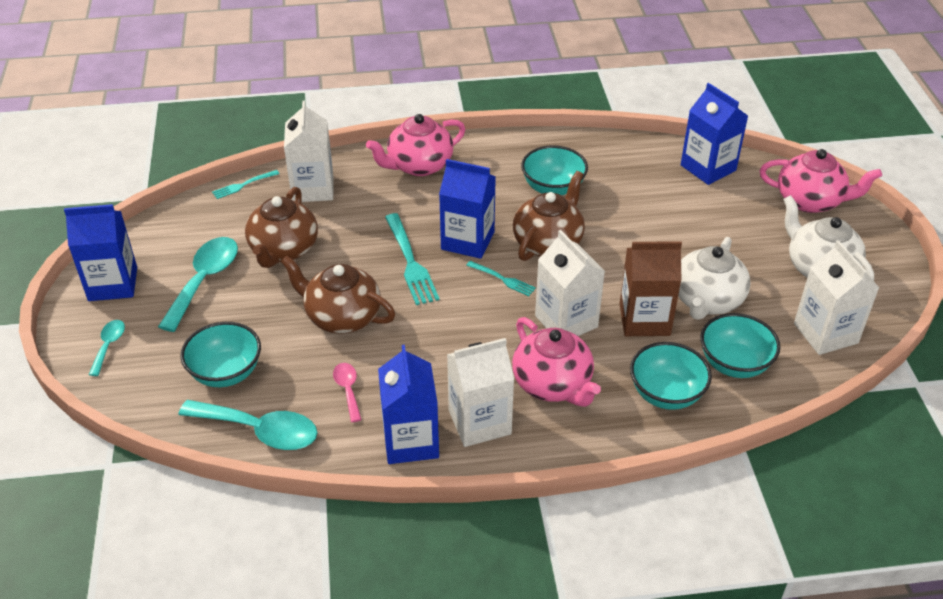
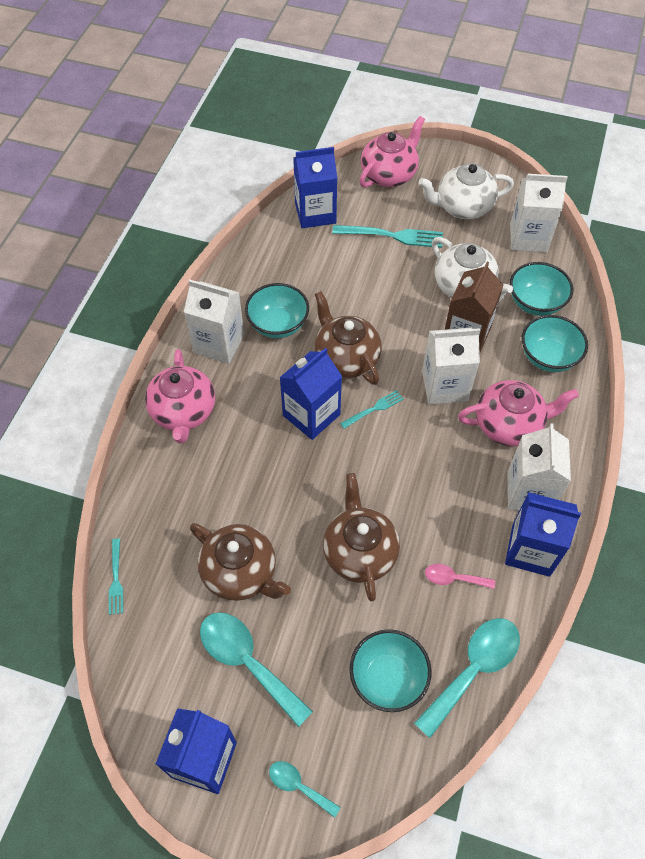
camera: 65 degrees left, 15 degrees up
brown teapot [281,255,395,334] -> brown teapot turned 120 degrees clockwise [323,473,400,601]
white carton [284,101,333,202] -> white carton moved to [184,280,244,364]
turquoise fork [385,213,439,305] -> turquoise fork moved to [332,225,443,248]

